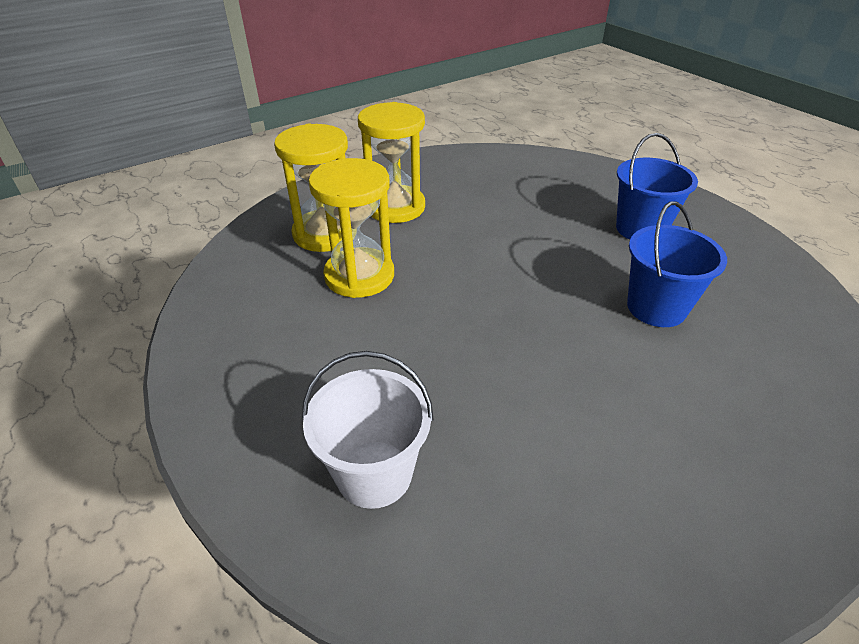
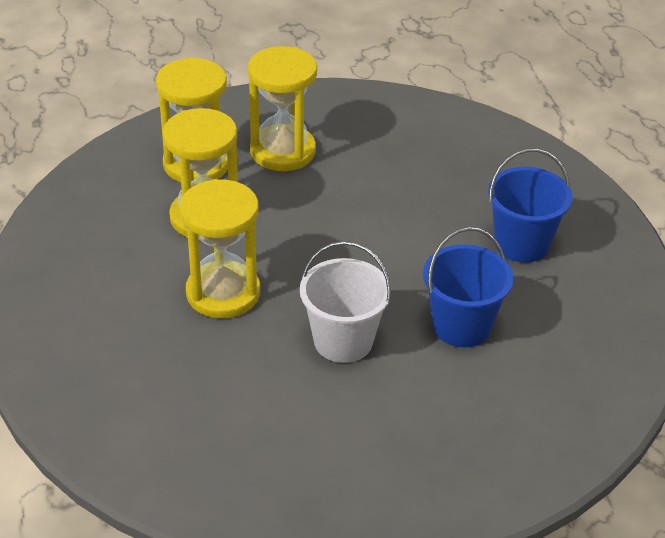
camera: 20 degrees right, 0 degrees up
white bucket [302,351,434,509] -> white bucket moved to [300,241,391,363]
none -> yellow hourglass [180,179,260,318]

